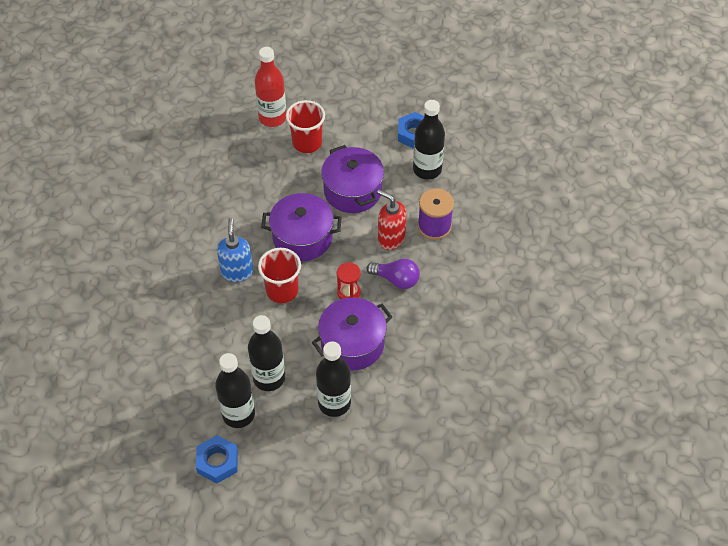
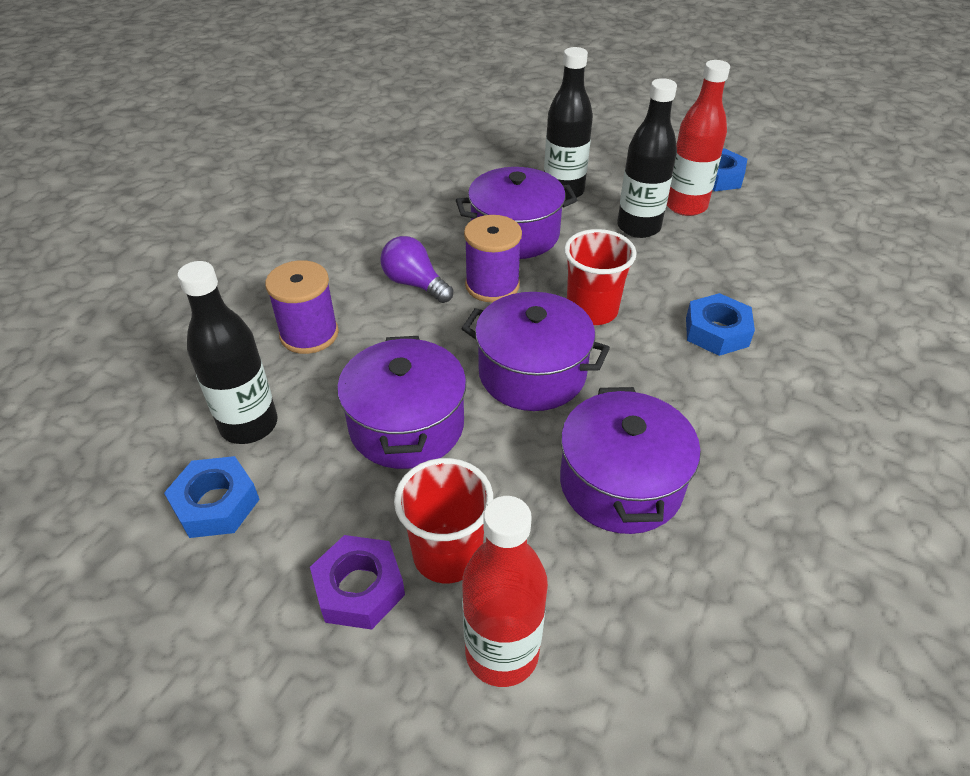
camera: 160 degrees left, 10 degrees down
black bottle [215,353,255,428] -> red bottle [667,60,730,216]
blue soap dispenser [217,218,253,282] -> none
red hourglass [337,263,361,299] -> purple spool [464,215,522,302]
red soap dispenser [377,190,407,250] -> none
none -> purple nut [310,535,405,630]
none -> purple pot [560,387,701,534]
none -> blue nut [686,293,755,356]

